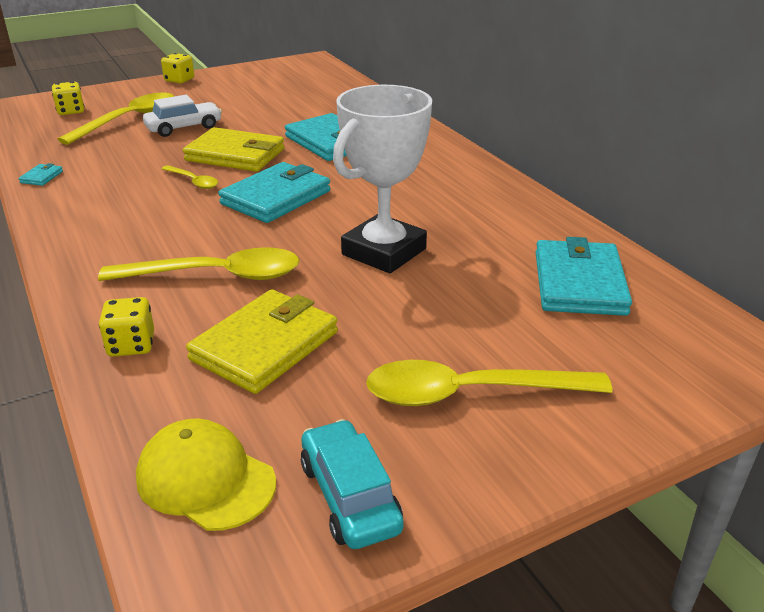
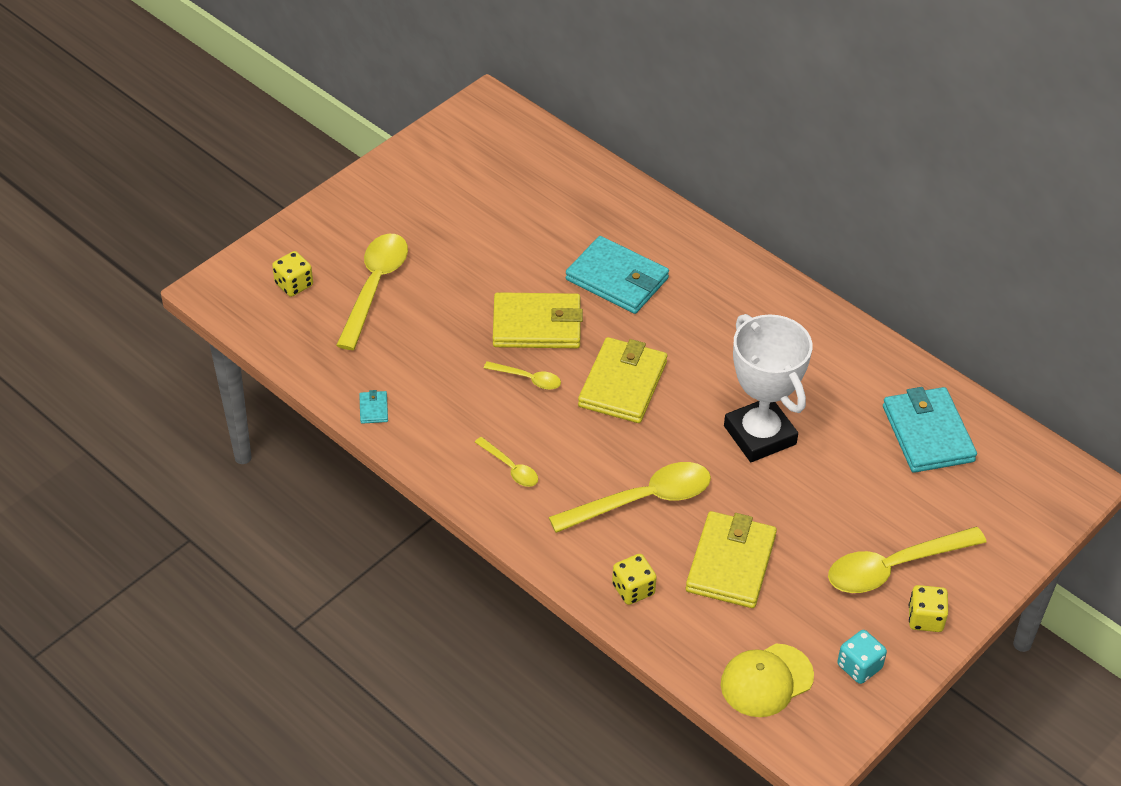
camera: 20 degrees left, 15 degrees up
yellow cap [136,418,276,531] -> yellow cap turned 45 degrees counterclockwise [721,644,814,717]
white car [143,95,222,137] -> none
yellow dice [161,53,194,84] -> yellow dice moved to [909,585,948,632]
turquoise wallet [218,162,330,223] -> yellow wallet [578,337,667,423]
turquoise car [301,419,404,549] -> turquoise dice [837,630,887,684]
white trophy [333,85,432,273] -> white trophy turned 45 degrees counterclockwise [724,314,812,462]
none -> yellow spoon [475,437,538,487]

